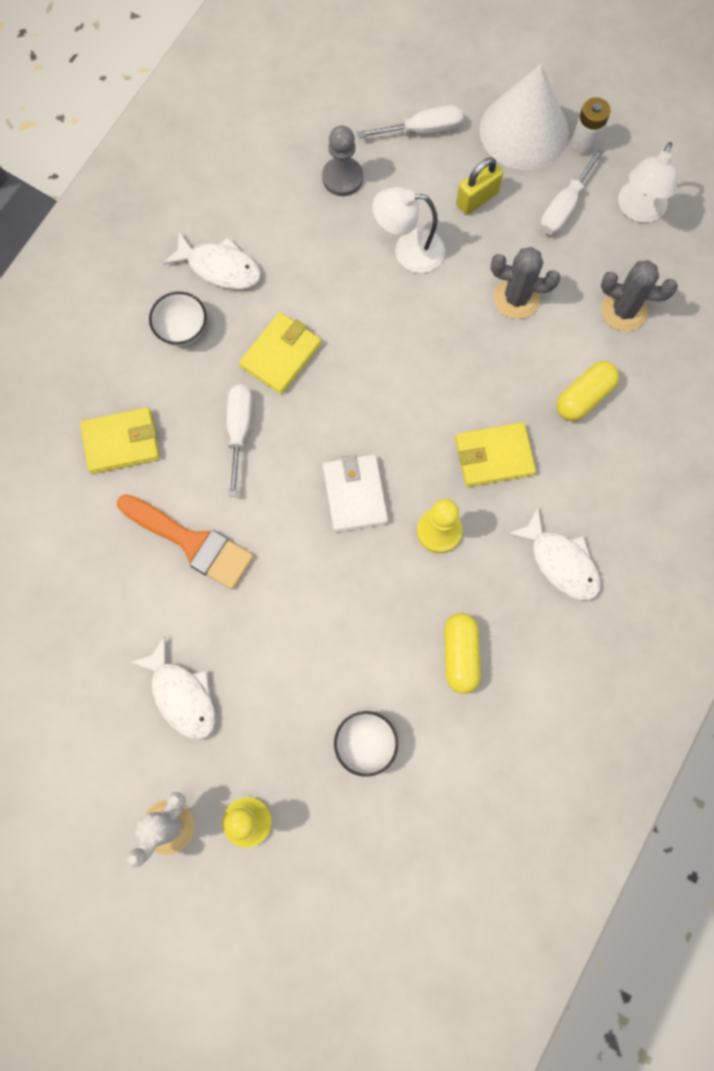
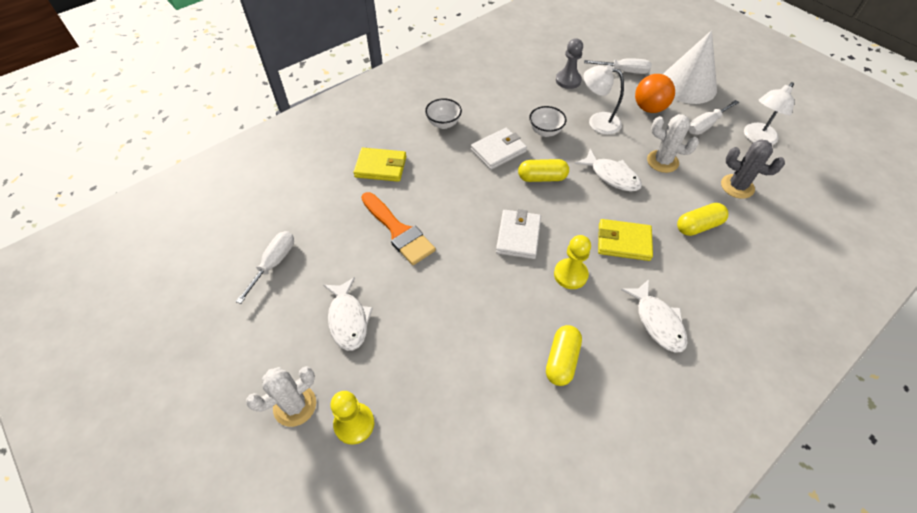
camera: 20 degrees right, 20 degrees down
white fish [163,231,261,289] -> white fish moved to [575,149,642,192]
white screwdriver [227,384,252,497] -> white screwdriver moved to [236,231,294,304]
yellow wallet [239,312,321,394] -> white wallet [471,128,527,170]
white bowl [334,711,398,777] -> white bowl moved to [529,106,566,137]
yellow padlock [456,157,503,215] -> orange ball [635,74,675,113]
grey cactus [491,247,561,319] -> white cactus [647,114,699,173]
white battery [571,97,611,155] -> none
none -> yellow capsule [518,159,569,182]

